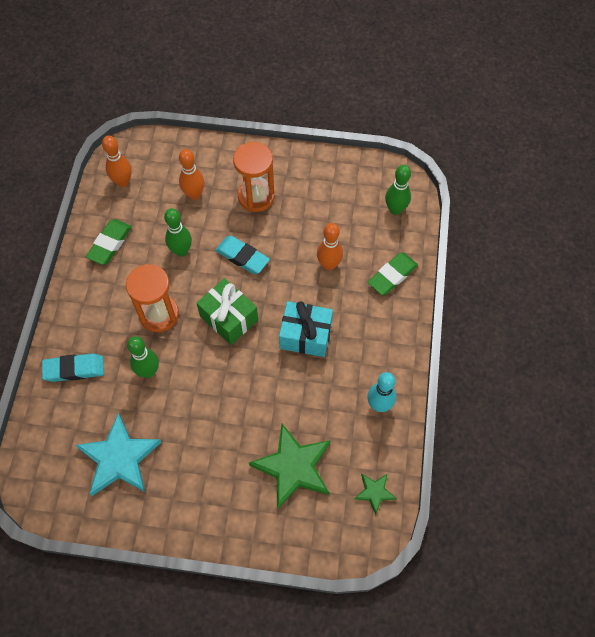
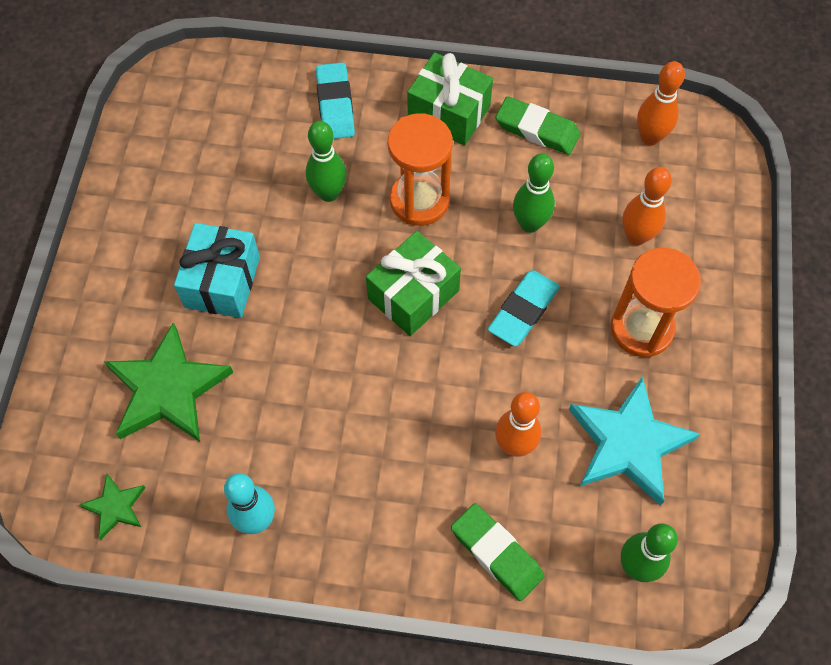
camera: 90 degrees right, 0 degrees up
turquoise star [75,413,162,496] -> turquoise star moved to [569,376,700,506]
turquoise gift [279,301,333,357] -> turquoise gift moved to [174,223,260,318]
none -> green gift [407,52,493,146]

